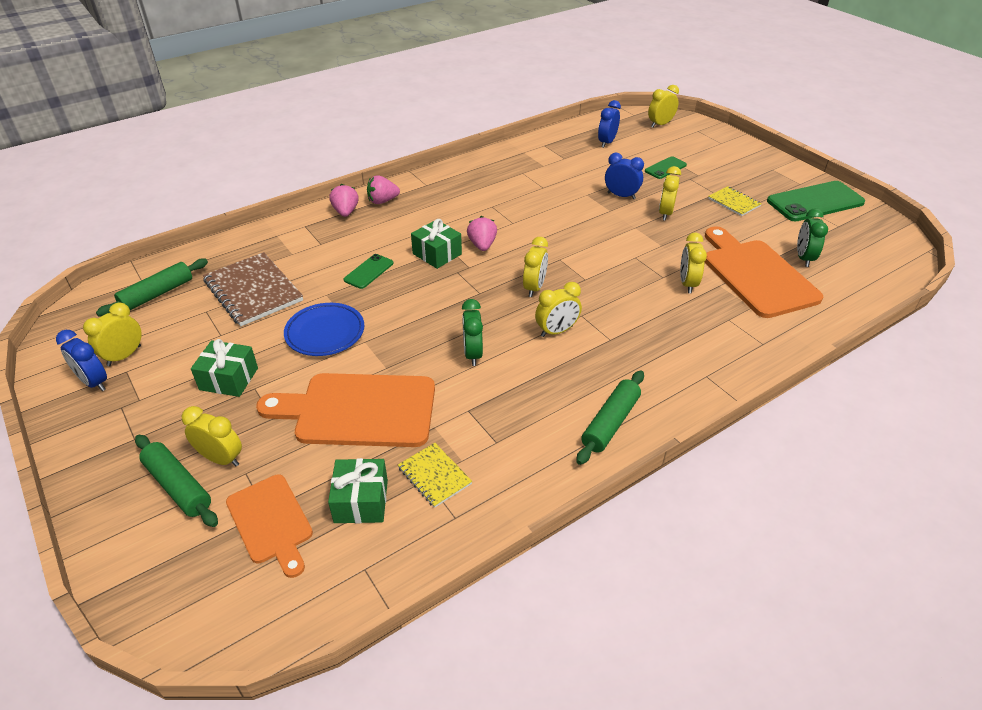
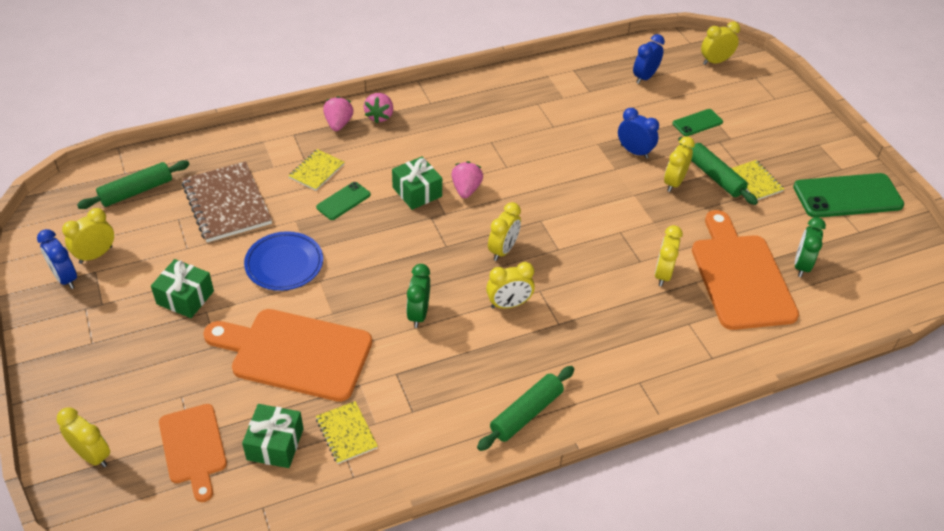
camera: 10 degrees right, 5 degrees up
green rolling pin [135,435,218,527] -> green rolling pin moved to [678,137,758,205]
yellow clock [182,406,242,467] -> yellow clock moved to [57,407,110,467]
pink strawberry [367,175,400,204] -> pink strawberry turned 75 degrees counterclockwise [364,93,393,123]
none -> yellow notebook [288,149,344,191]

